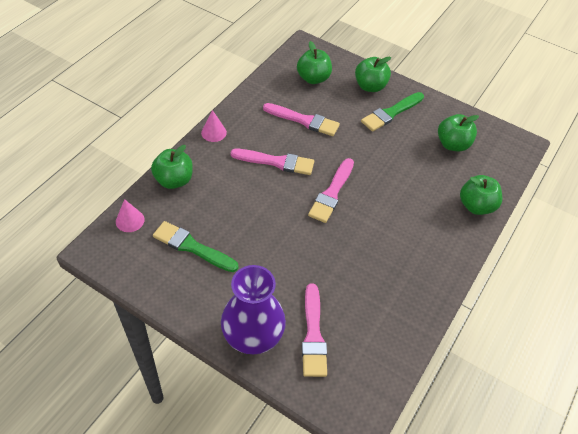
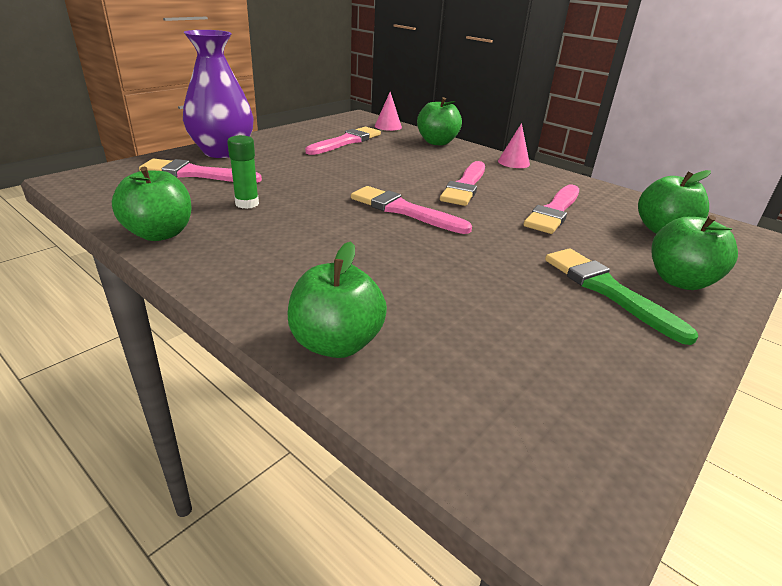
camera: 100 degrees right, 20 degrees down
green brush [153,221,238,272] -> pink brush [305,127,381,155]
green apple [438,114,479,151] -> green apple moved to [112,166,191,241]
none -> green glue stick [227,135,259,209]

